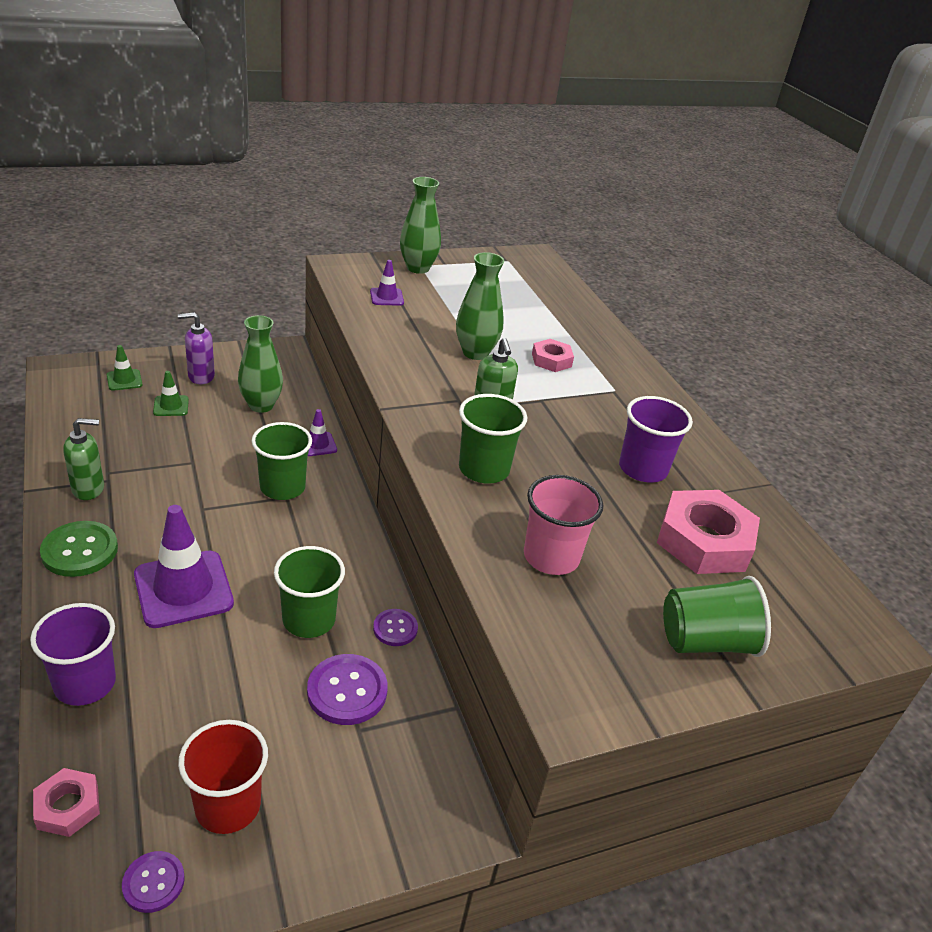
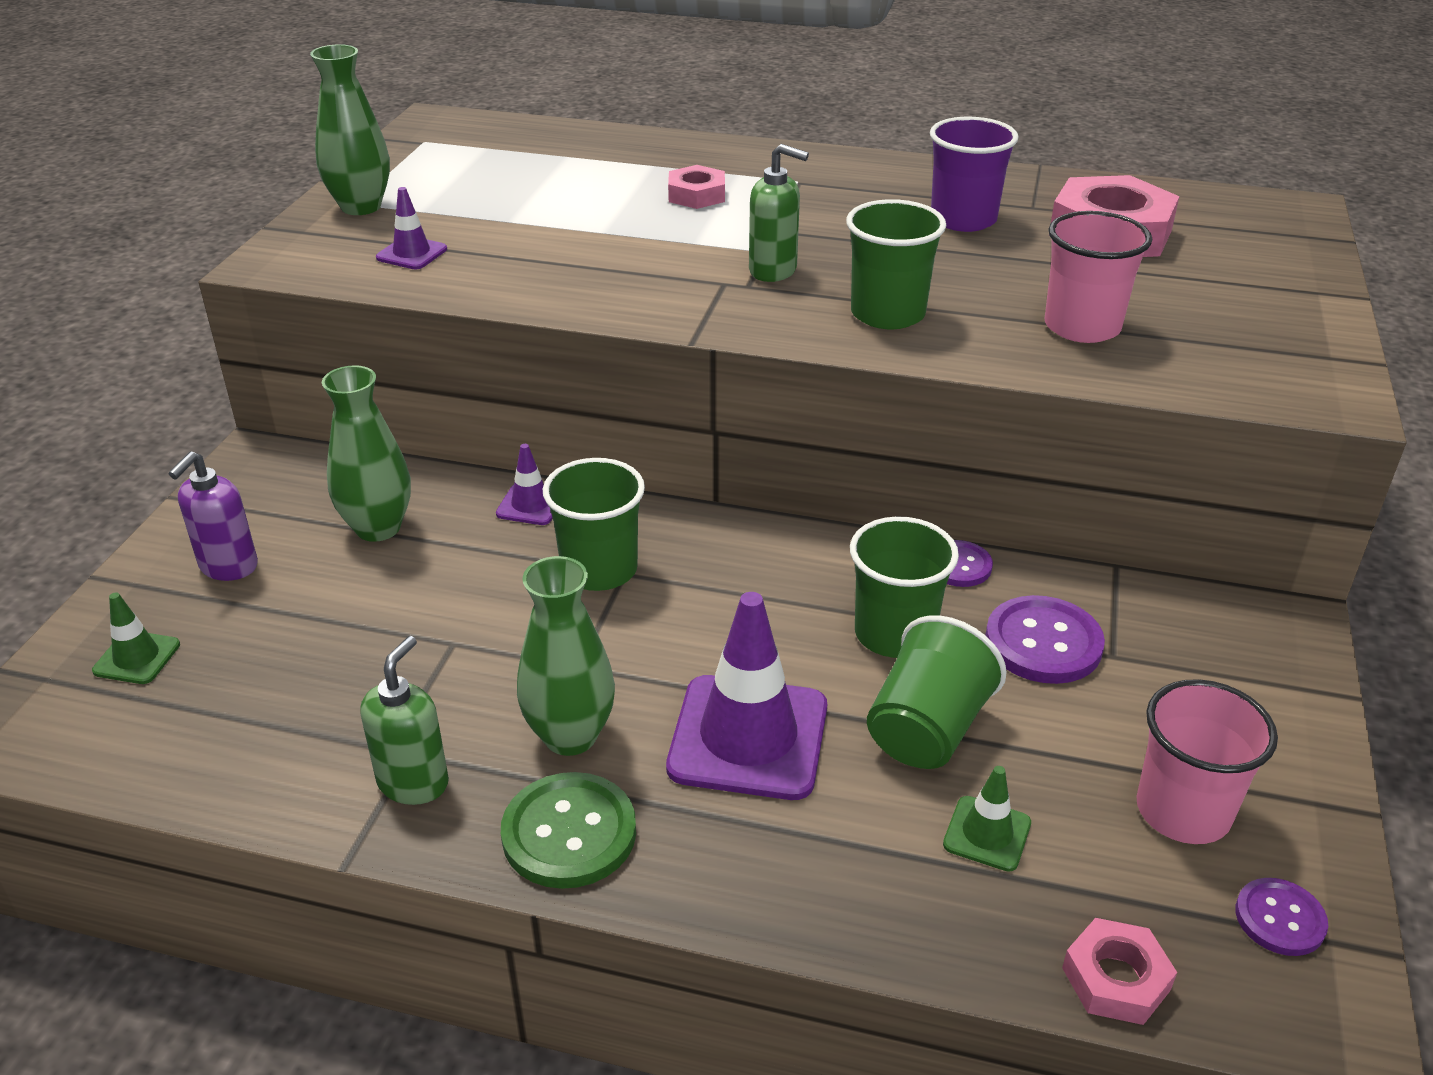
camera: 50 degrees left, 0 degrees up
purple cup [30,603,116,706] -> none
green traffic cone [153,371,189,416] -> green traffic cone moved to [943,766,1031,872]
red cup [178,720,268,834] -> pink cup [1136,679,1278,844]
green vase [456,252,504,360] -> green vase moved to [517,556,615,756]
green cup [663,576,771,657] -> green cup moved to [867,615,1007,769]

